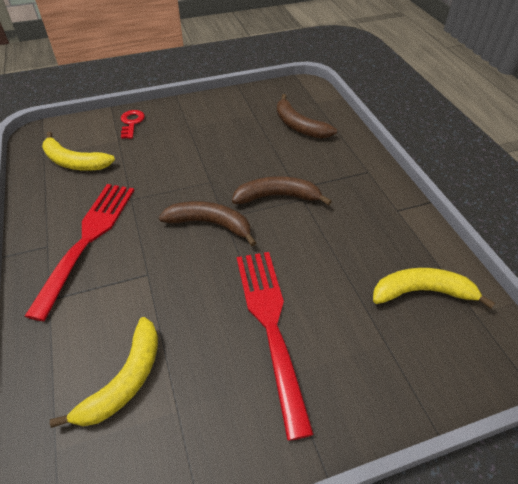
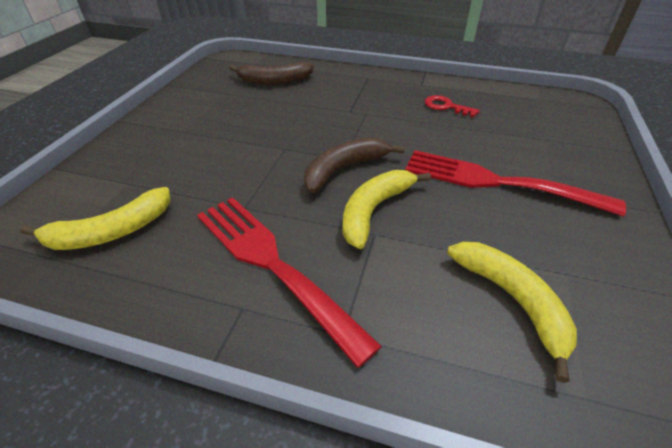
camera: 55 degrees left, 5 degrees down
red key [121,110,145,139] -> red key moved to [424,95,480,117]
brown banana [232,176,332,206] -> none
yellow banana [373,268,495,309] -> yellow banana moved to [343,170,431,249]

